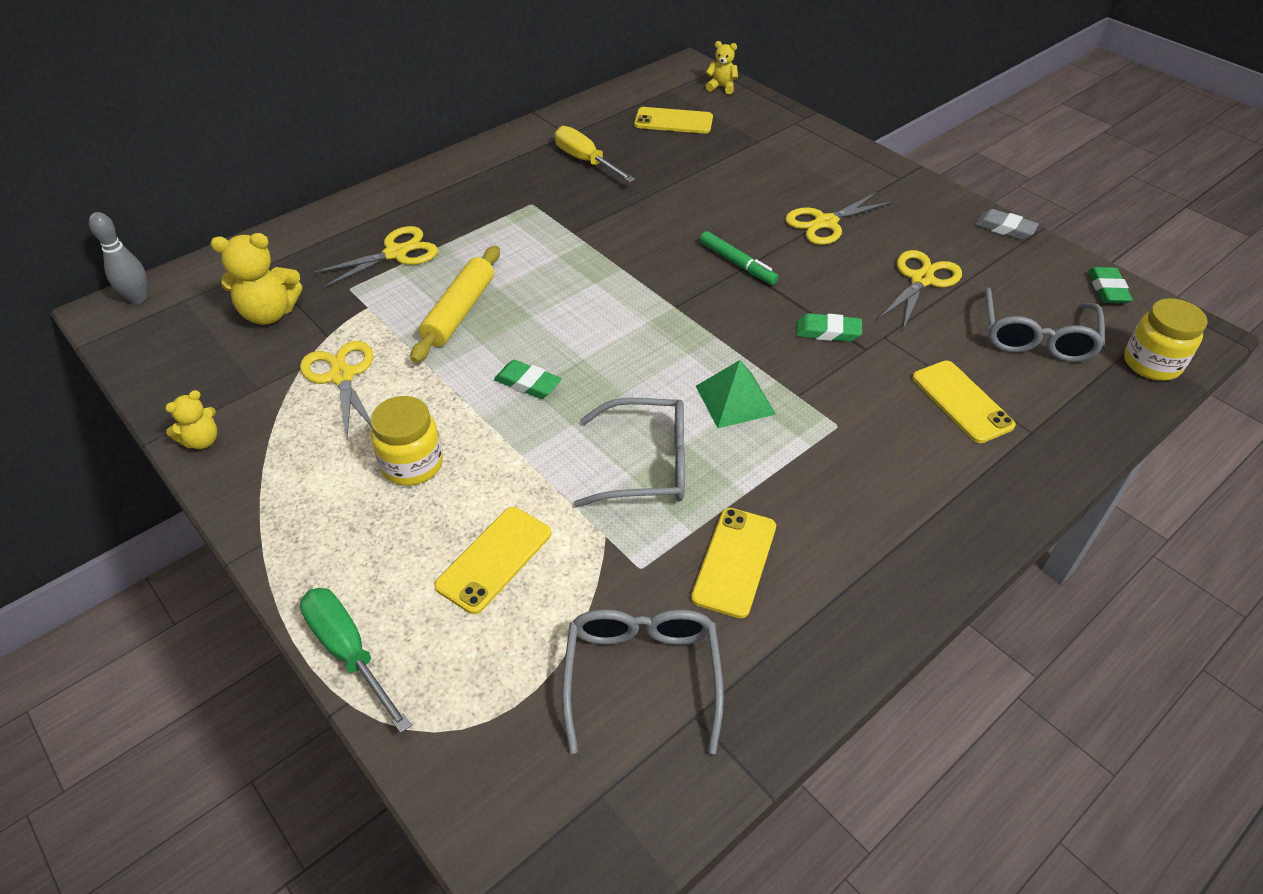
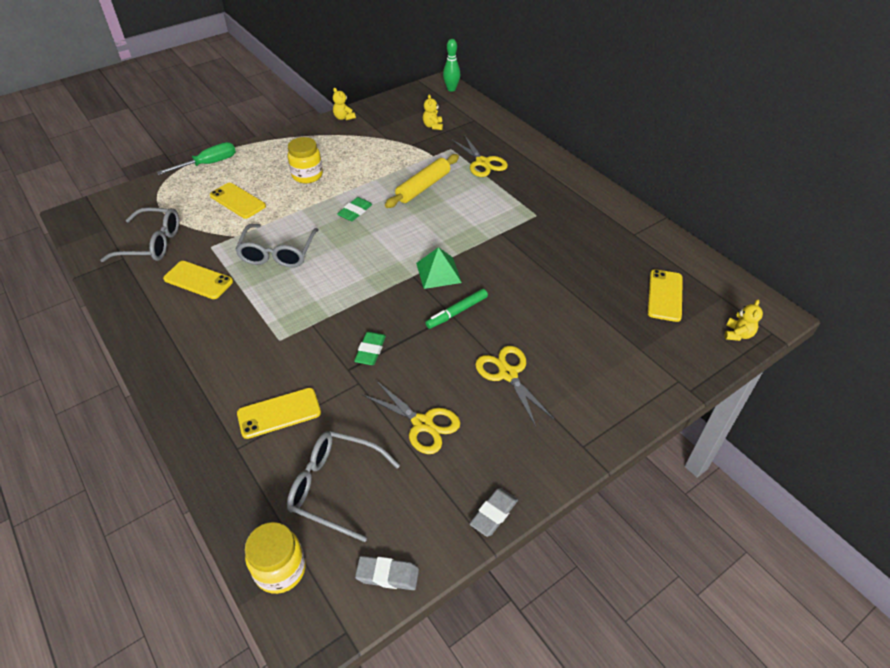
camera: 95 degrees right, 0 degrees up
grey bowling pin [89,212,147,304] -> green bowling pin [443,39,460,92]
yellow teddy bear [210,233,302,325] -> yellow teddy bear [423,94,443,130], size x0.58
yellow scissors [300,341,373,440] -> none
yellow rolling pin [411,246,500,363] -> yellow rolling pin turned 75 degrees counterclockwise [385,154,459,208]
yellow screwdriver [555,126,635,182] -> none
green pyramid [696,360,776,428] -> green pyramid moved to [416,247,462,289]
green eraser [1088,267,1133,303] -> grey eraser [355,556,419,590]

